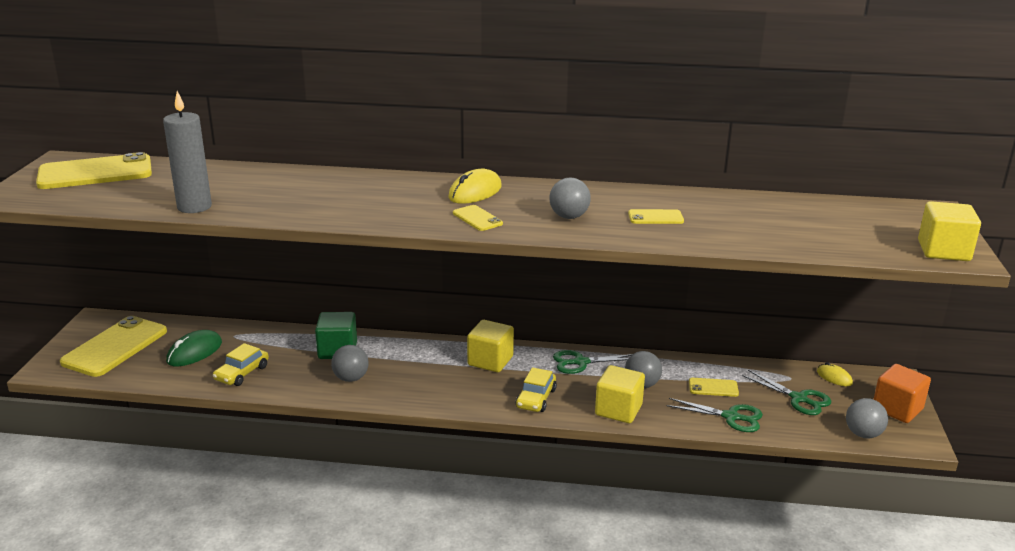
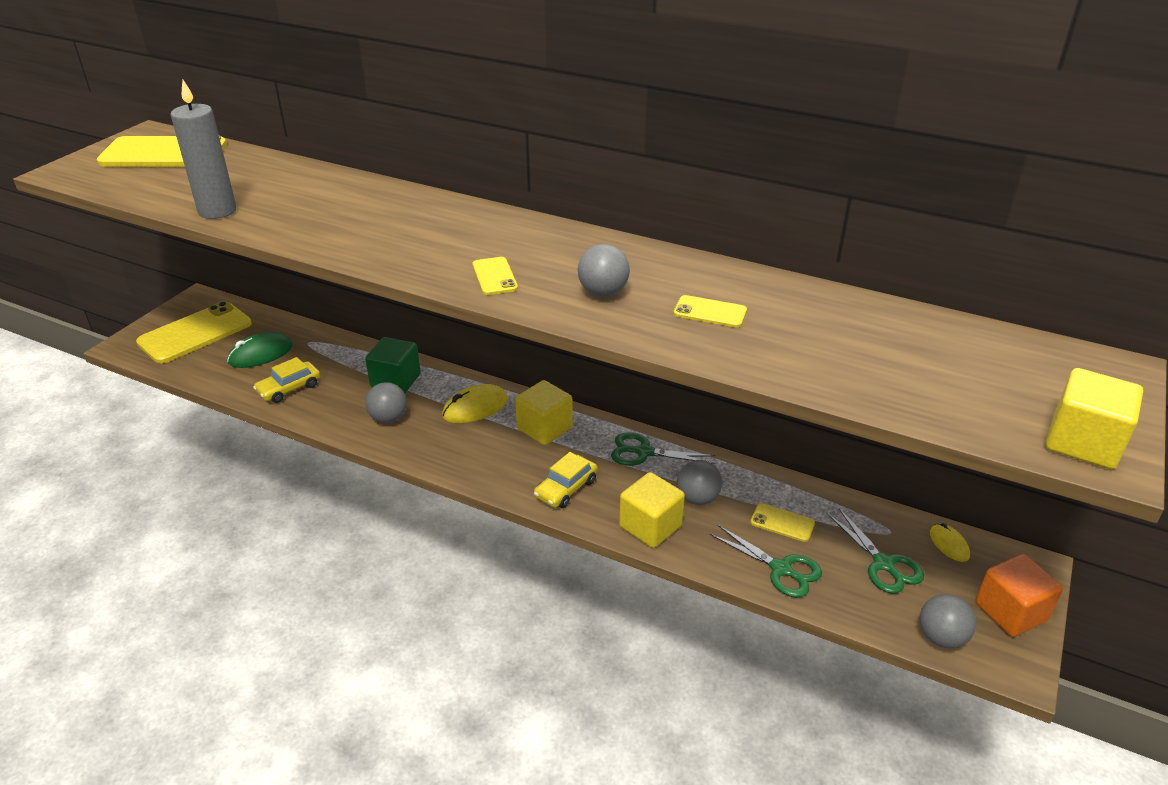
camera: 20 degrees right, 10 degrees up
yellow mouse [448,169,502,204] -> yellow mouse moved to [442,384,508,423]

